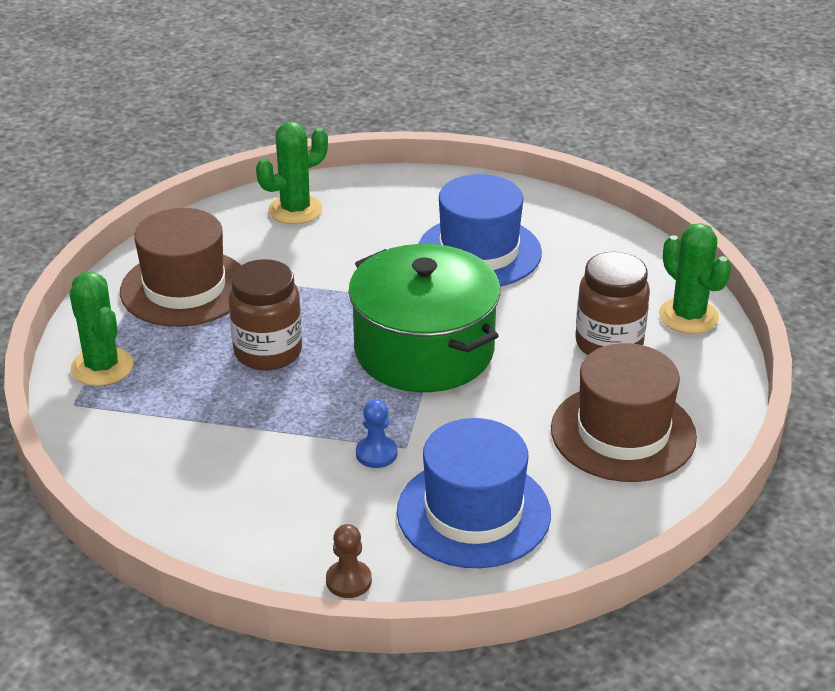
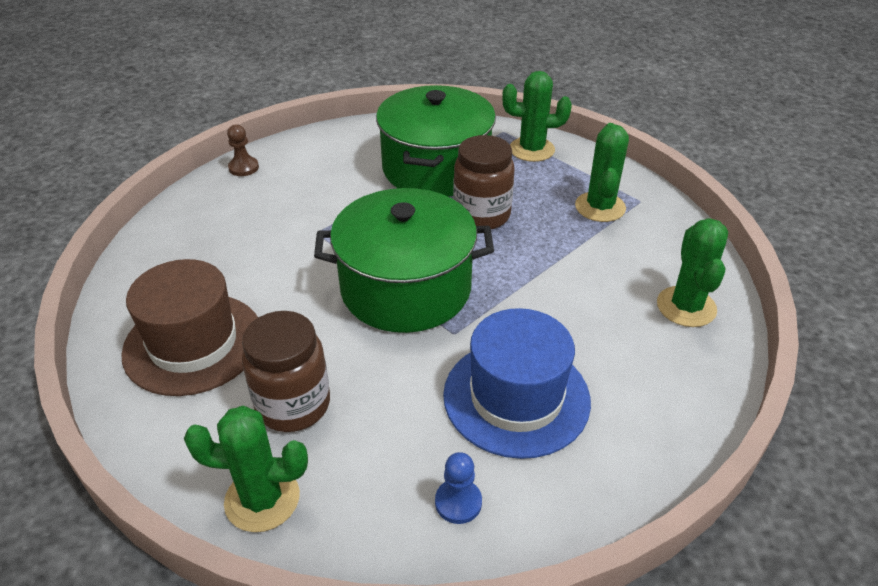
camera: 125 degrees right, 5 degrees up
brown hat [120,208,241,327] -> green cactus [575,123,629,222]
blue pawn [356,399,397,468] -> blue pawn moved to [435,452,482,524]
blue hat [397,418,551,568] -> none
none -> green pot [376,85,496,197]

